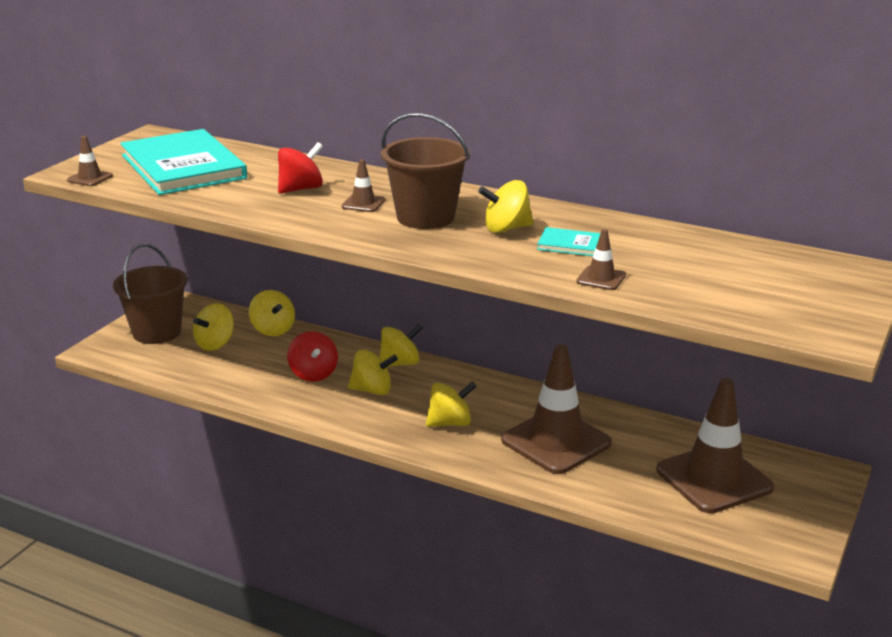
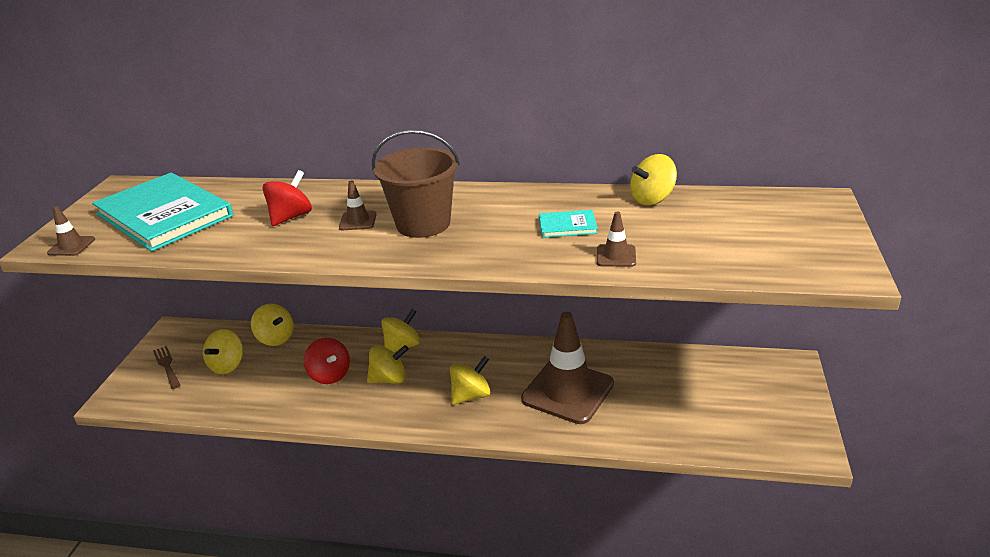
camera: 15 degrees left, 5 degrees up
brown bucket [113,244,188,344] -> brown fork [153,346,180,389]
yellow spinning top [478,180,534,233] -> yellow spinning top moved to [630,154,677,205]
brown traffic cone [656,378,774,513] -> none

